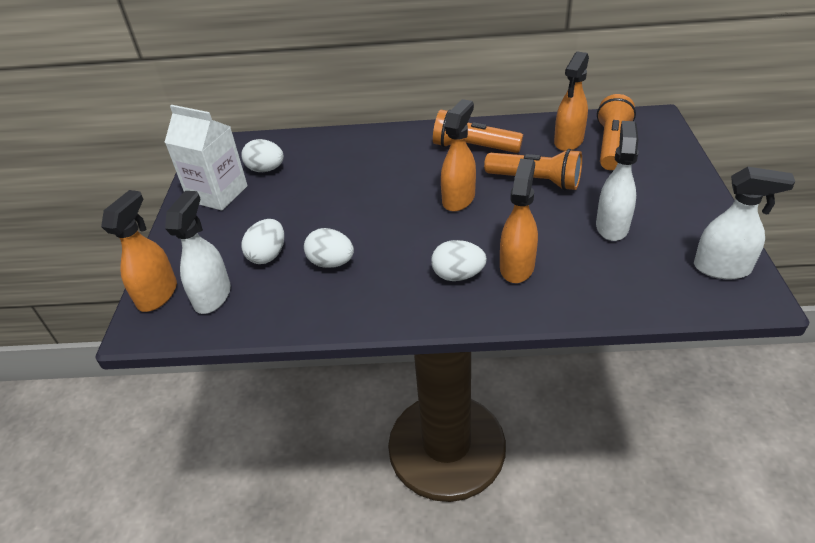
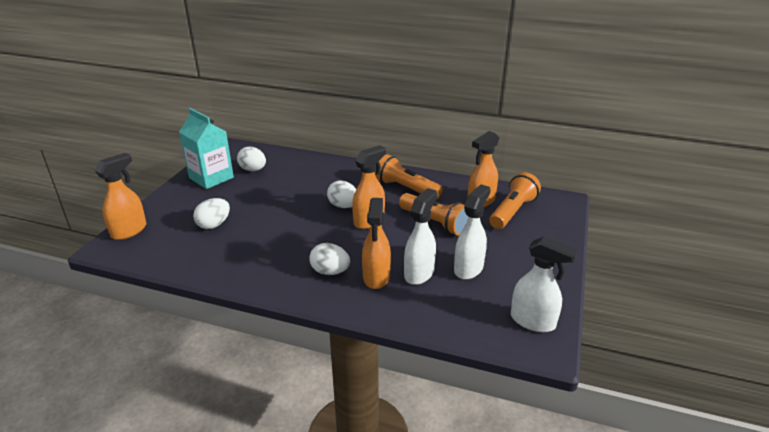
camera: 15 degrees right, 10 degrees down
white carton [164,105,248,211] -> turquoise carton [179,108,234,189]
white spray bottle [165,191,231,314] -> white spray bottle moved to [404,188,437,285]
white egg [304,228,354,268] -> white egg moved to [327,181,356,208]
orange spray bottle [500,158,538,283] -> orange spray bottle turned 150 degrees clockwise [362,198,391,289]

